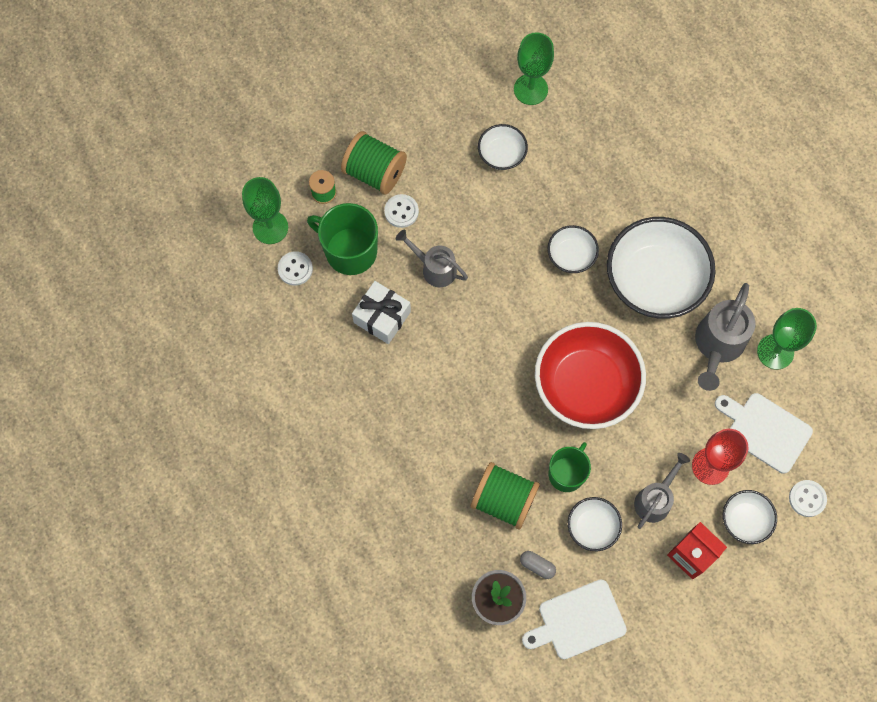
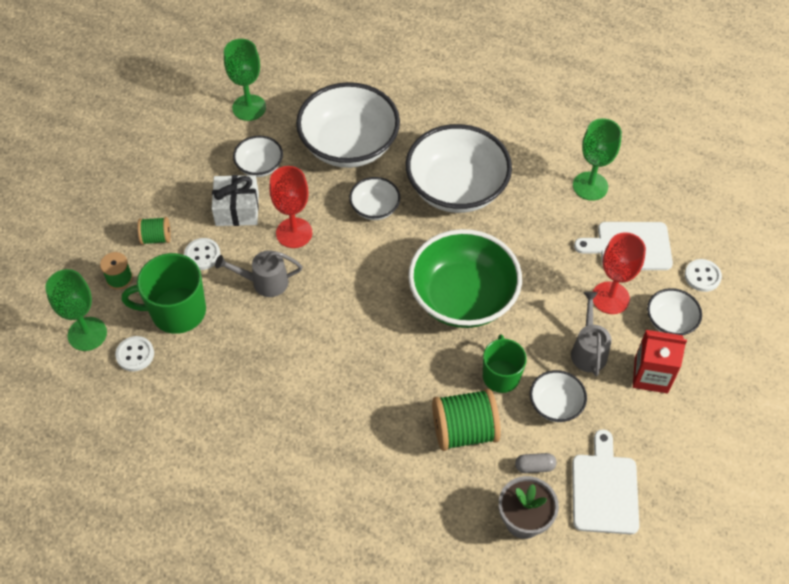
camera: 35 degrees left, 15 degrees down
green spool [341,131,407,195] -> green spool [138,217,171,245], size x0.54
white gift [352,281,411,344] -> white gift moved to [212,175,259,226]
white cutting board [522,579,627,659] -> white cutting board turned 150 degrees clockwise [572,429,639,534]
red bowl [535,322,646,429] -> green bowl [408,229,522,328]
grey watering can [695,283,755,391] -> none
none -> red goblet [269,166,312,248]
none -> white bowl [296,82,400,168]

